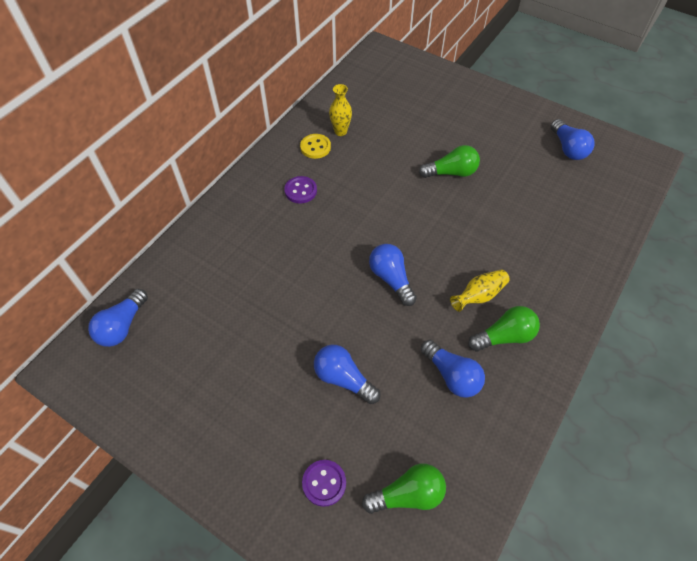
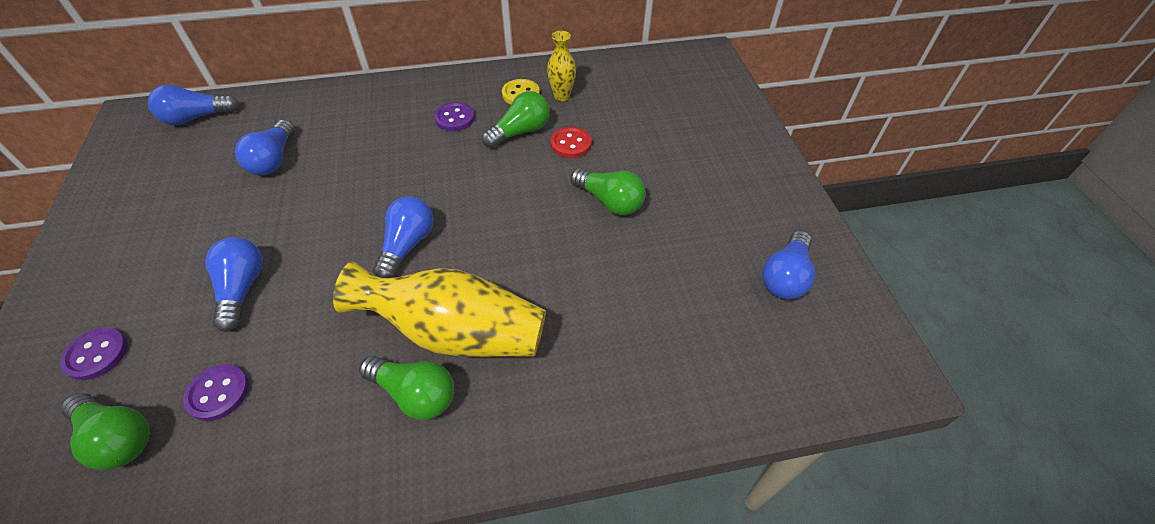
camera: 45 degrees right, 5 degrees down
blue light bulb [421,340,485,398] -> blue light bulb moved to [235,120,295,175]
yellow vase [450,270,510,312] -> yellow vase [333,261,546,357], size x2.04
none -> purple button [183,364,249,421]
none -> green light bulb [482,91,550,148]
none -> red button [551,127,591,158]

